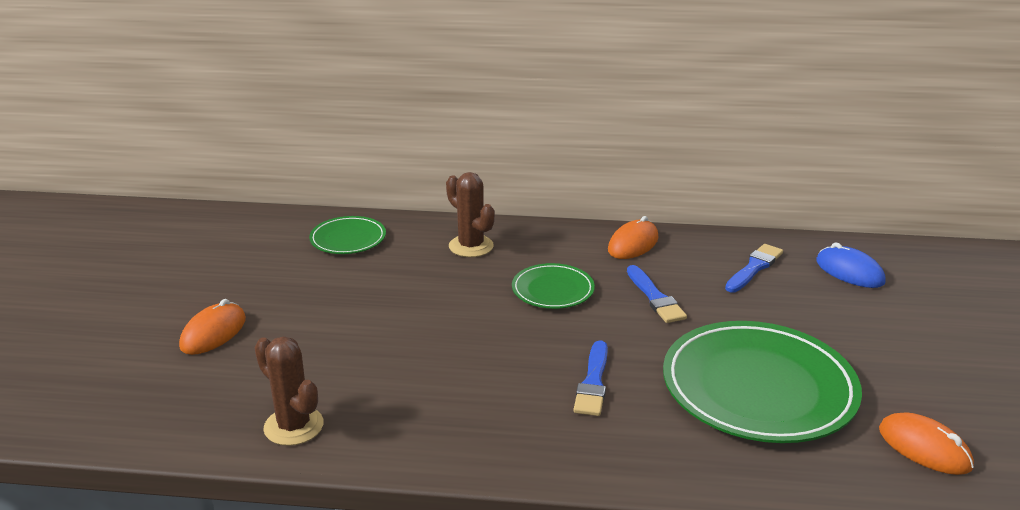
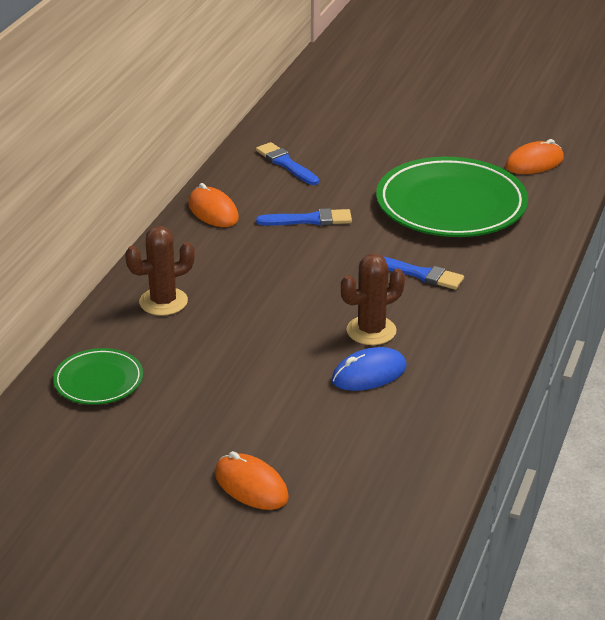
camera: 75 degrees left, 5 degrees up
brown cactus [254,336,324,446] -> brown cactus moved to [341,254,405,345]
green plate [512,263,595,309] -> none
blue mouse [816,243,886,288] -> blue mouse moved to [332,347,407,391]

